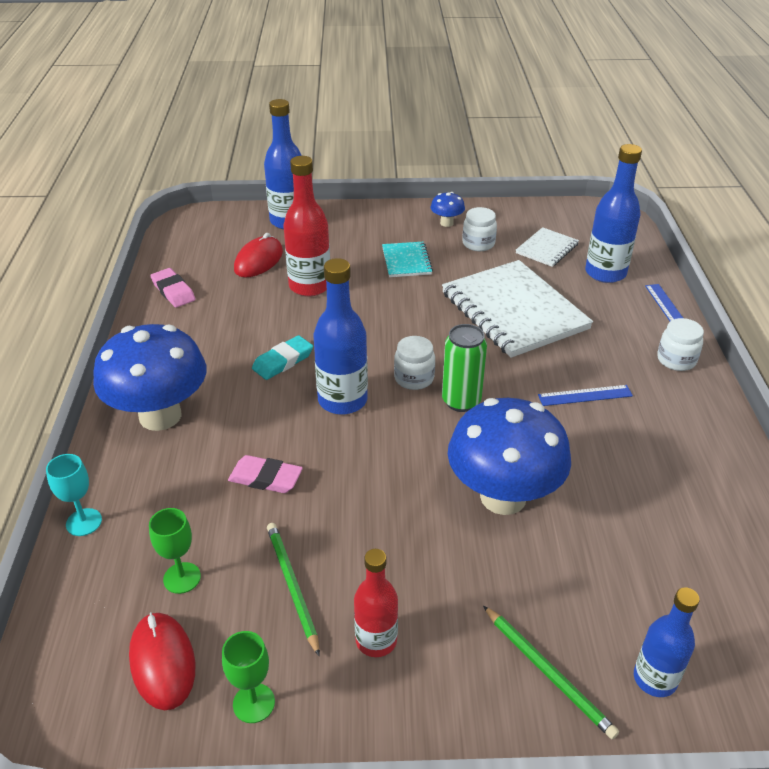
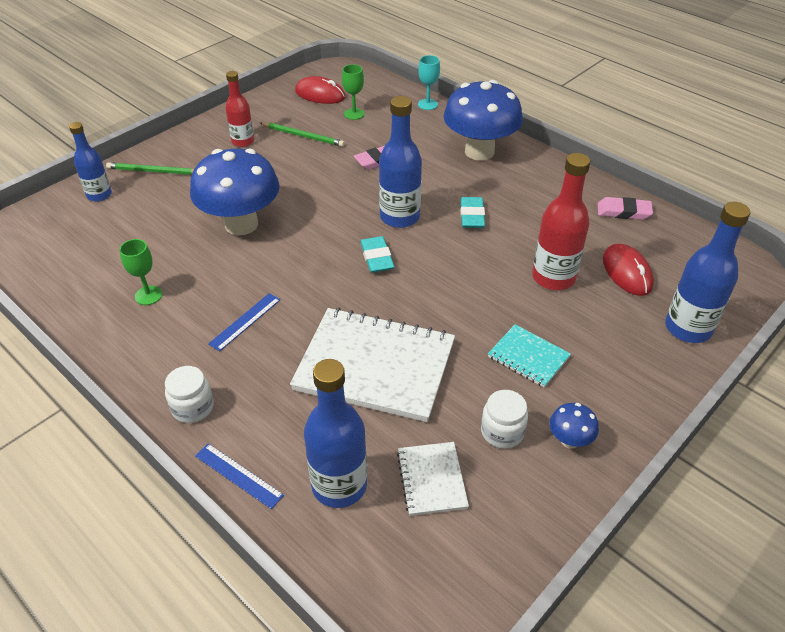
camera: 135 degrees right, 5 degrees up
green goblet [222,631,275,723] -> green goblet moved to [119,239,162,305]
white jar [394,336,435,390] -> turquoise eraser [360,236,395,273]
green can [442,324,487,412] -> none

